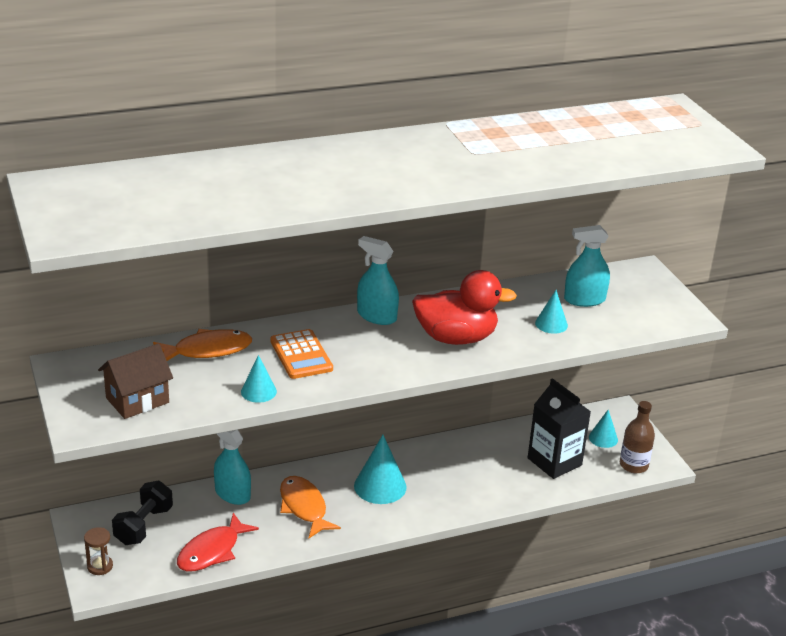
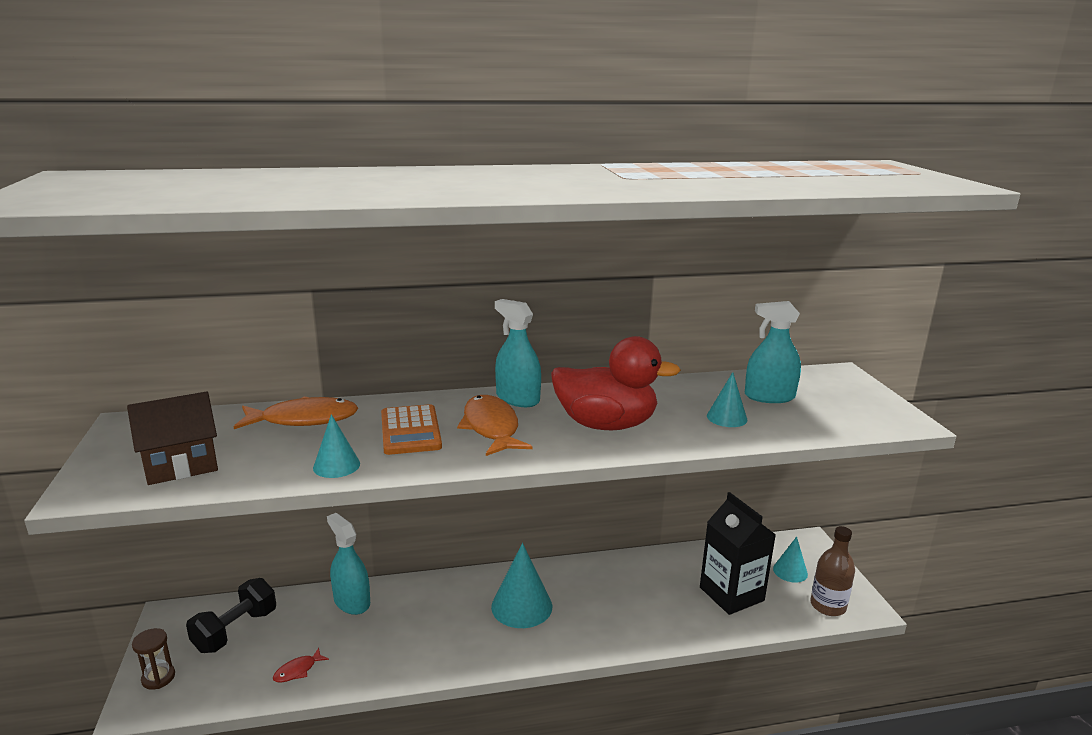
camera: 10 degrees right, 10 degrees down
red fish [177,513,259,572] -> red fish [273,648,329,683], size x0.48
orange fish [280,476,341,538] -> orange fish moved to [457,395,533,456]

